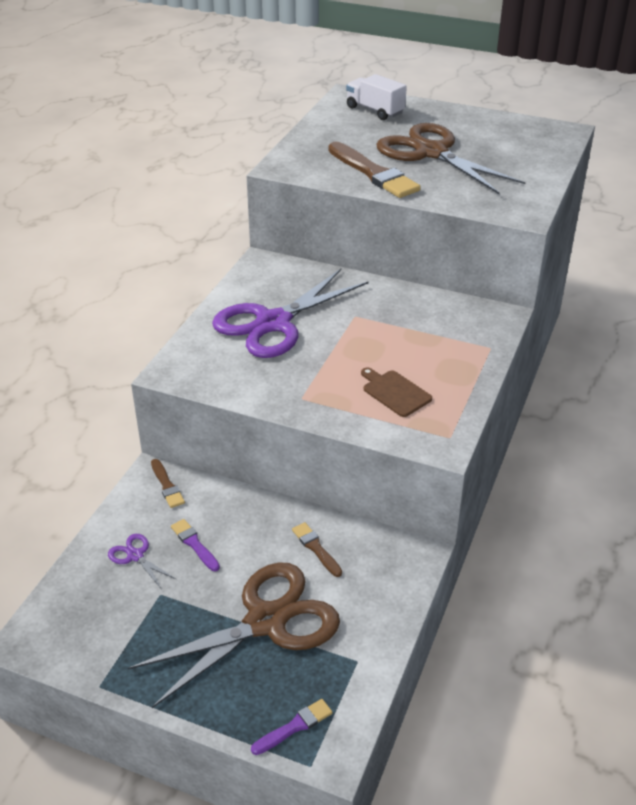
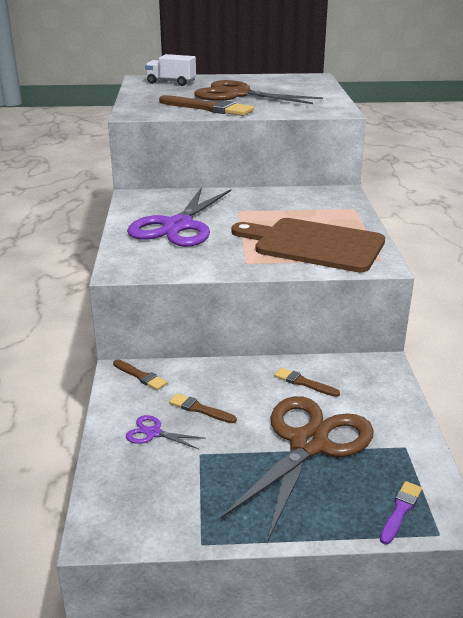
camera: 25 degrees left, 10 degrees down
purple brush [171,519,220,571] -> brown brush [169,393,237,423]
brown cutting board [361,367,432,417] -> brown cutting board [232,218,385,273], size x2.24

